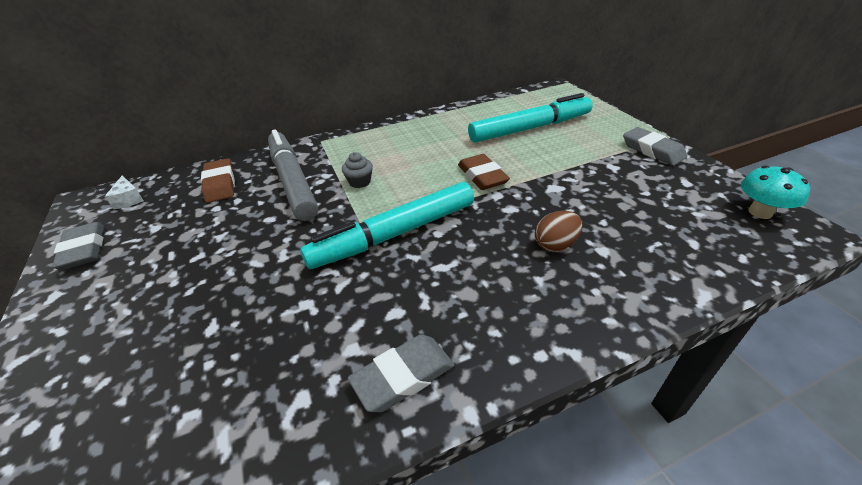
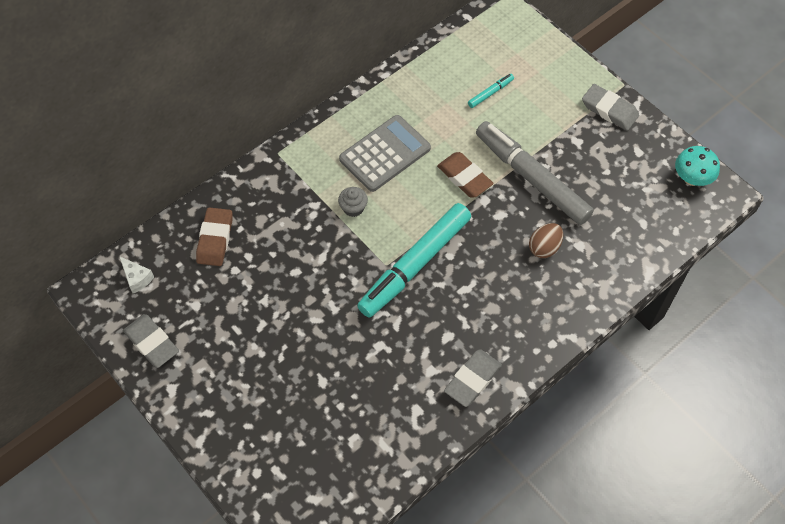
camera: 20 degrees left, 20 degrees up
brown eraser [201,158,235,203] -> brown eraser turned 45 degrees clockwise [196,207,232,266]
grey marker [268,129,318,221] -> grey marker moved to [476,121,594,225]
turquoise marker [468,93,592,143] -> turquoise marker [468,74,514,108], size x0.41
none -> grey calculator [339,115,431,192]

